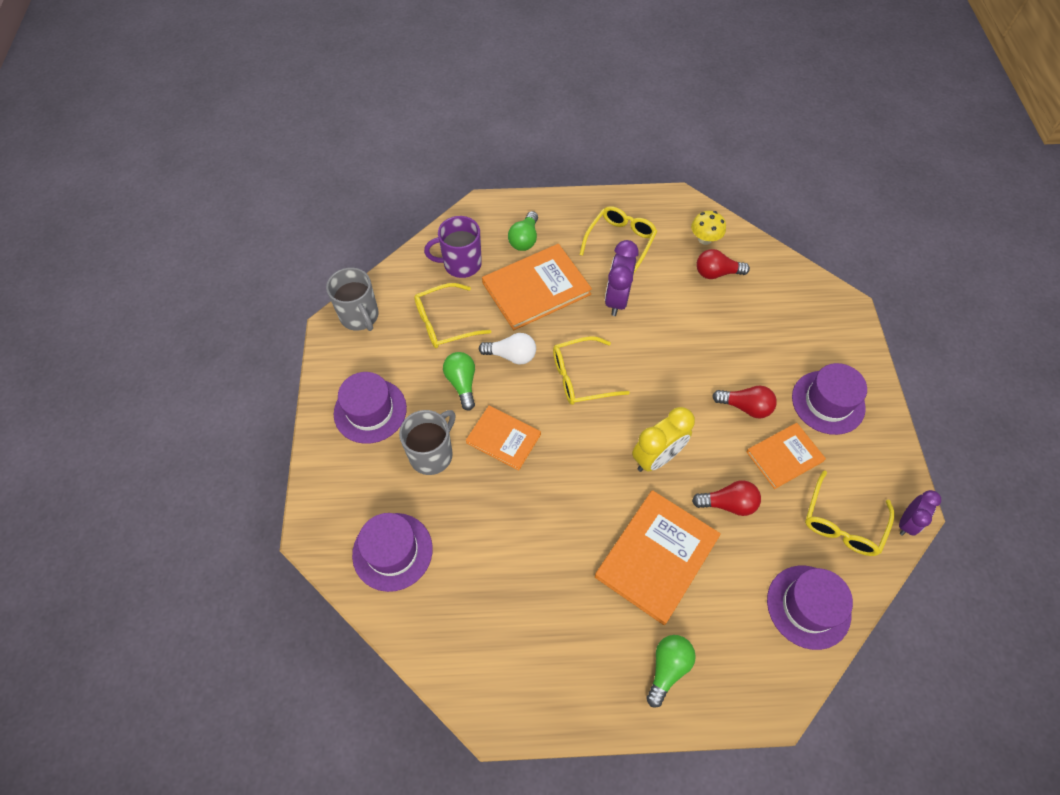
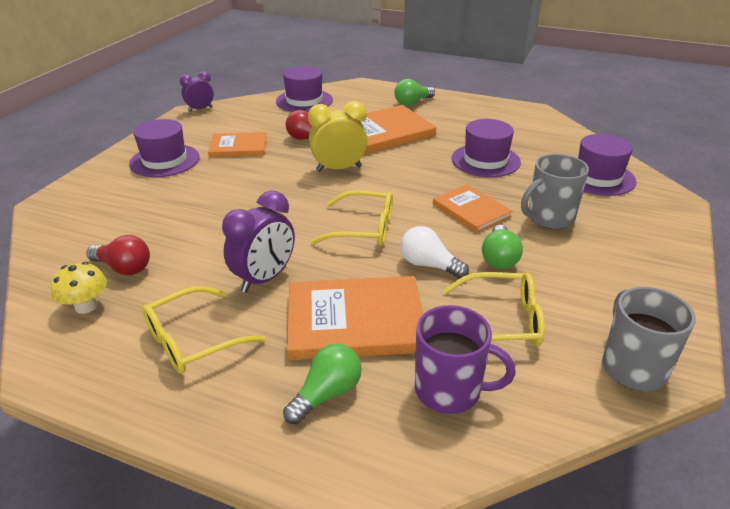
camera: 155 degrees left, 25 degrees down
purple hat [334,372,407,444] -> purple hat moved to [451,119,521,177]
red light bulb [712,386,777,418] -> none
yellow glasses [805,471,894,556] -> none

